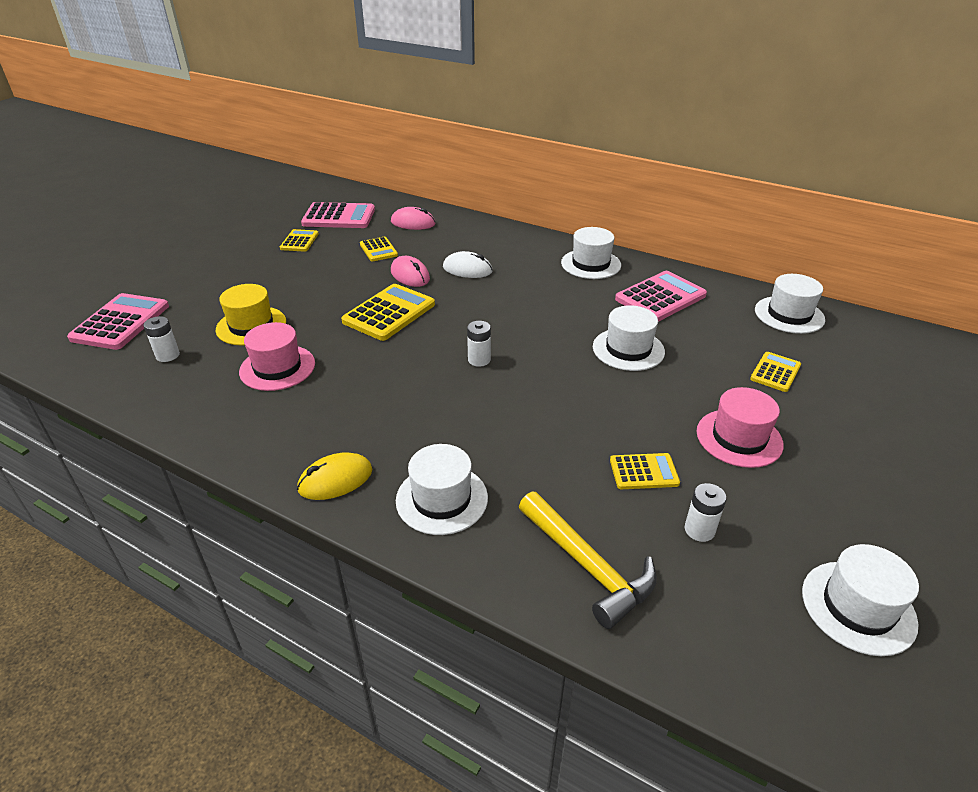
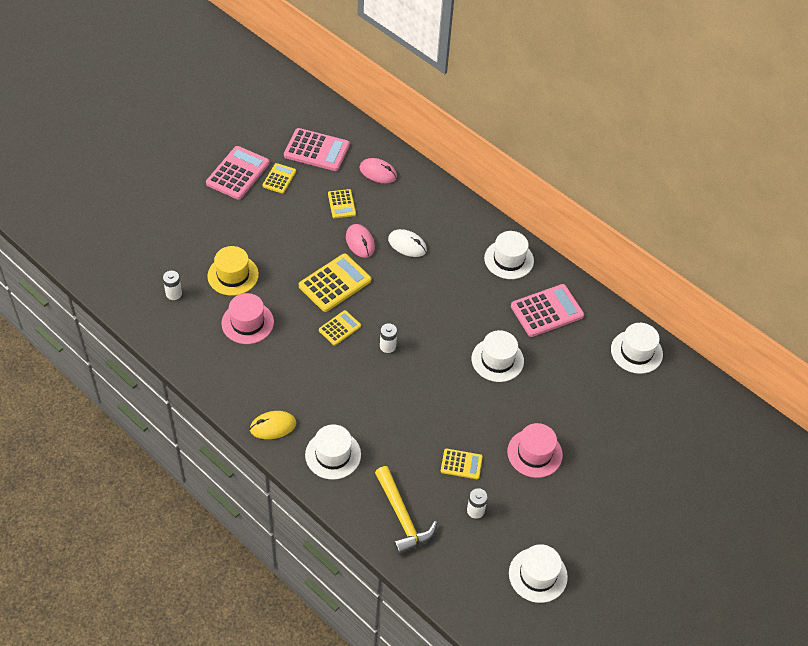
camera: 10 degrees right, 15 degrees up
pink calculator [67,293,169,350] -> pink calculator moved to [206,146,270,200]
yellow calculator [750,352,801,392] -> yellow calculator moved to [319,310,361,346]

